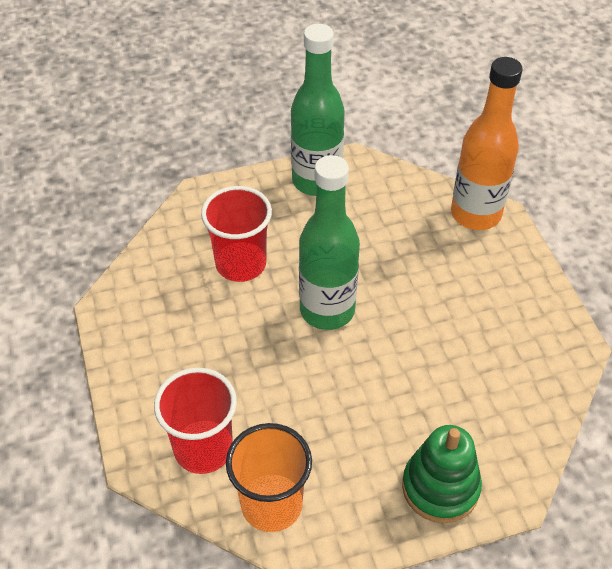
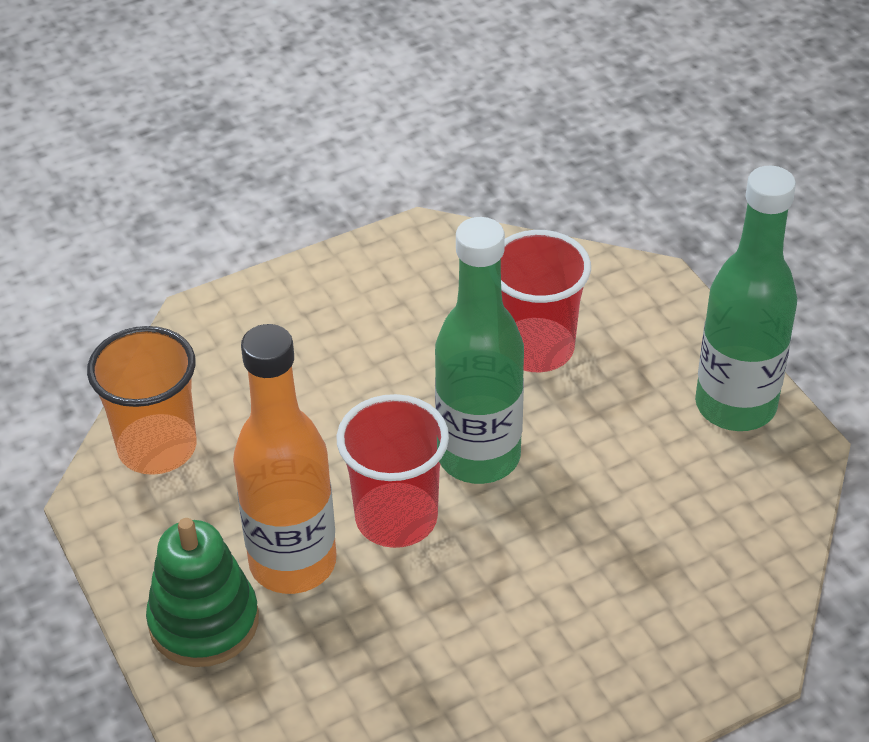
camera: 80 degrees right, 5 degrees down
red cup [154,368,237,474] -> red cup moved to [337,394,449,548]
orange bottle [451,57,523,230] -> orange bottle moved to [233,324,336,594]

